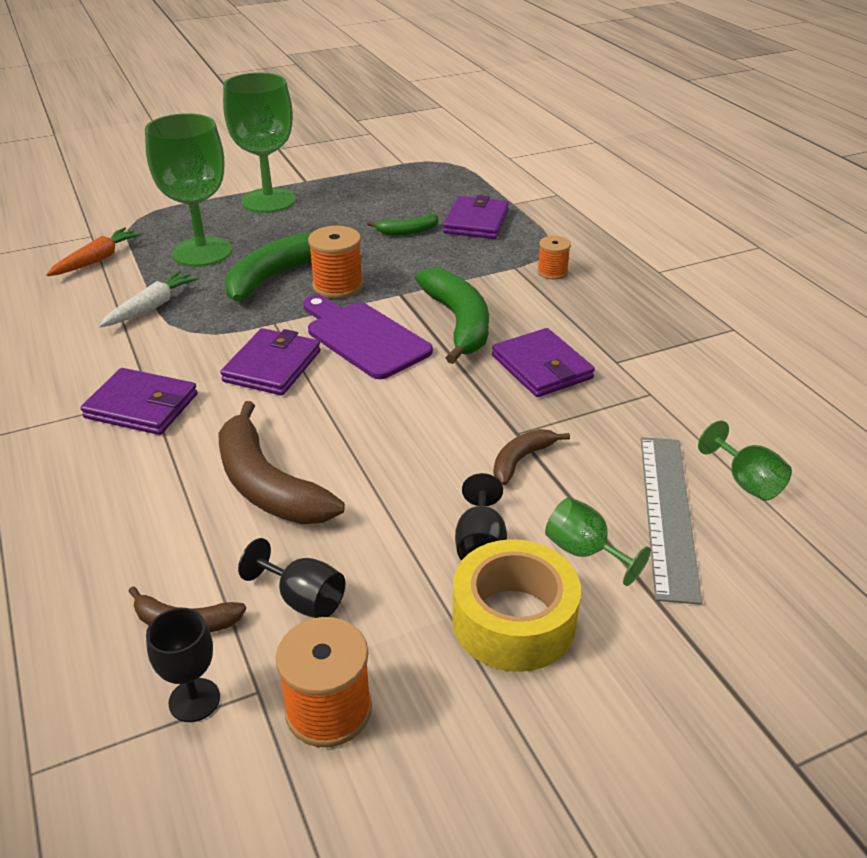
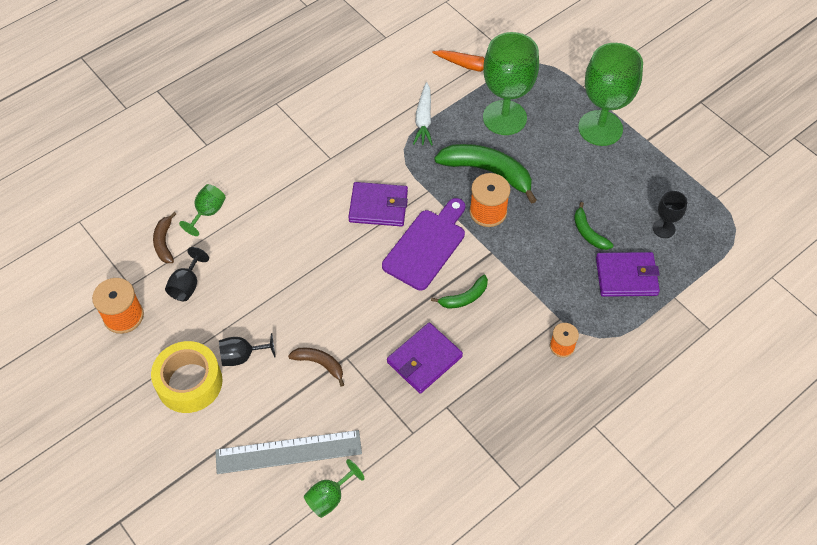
camera: 75 degrees right, 20 degrees up
purple wallet [81,368,198,435] -> none
white carrot [99,270,199,327] -> white carrot turned 75 degrees clockwise [413,82,433,146]
black goblet [146,608,220,722] -> black goblet moved to [653,191,687,238]
brown banana [218,401,345,524] -> none
green banana [415,268,489,364] -> green banana [431,275,488,309], size x0.52
green goblet [545,497,651,586] -> green goblet moved to [179,184,226,236]

